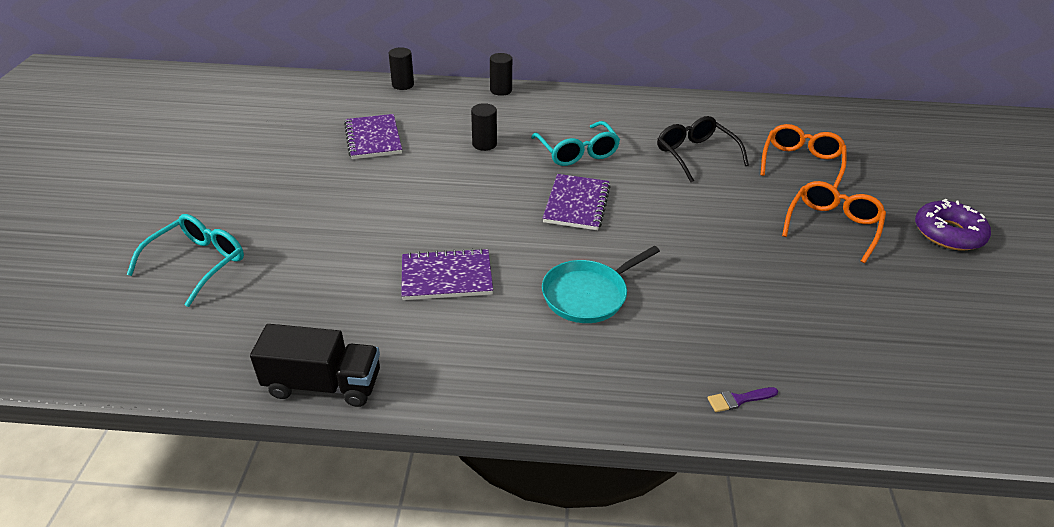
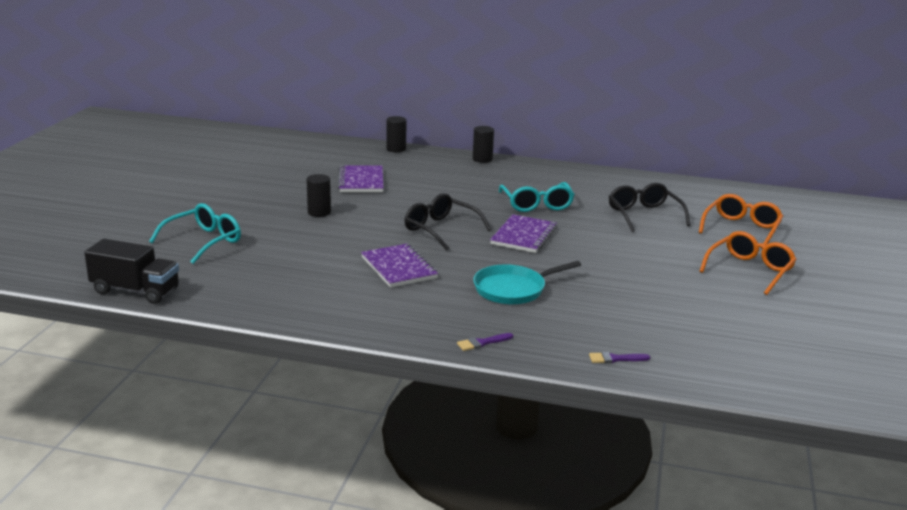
camera: 10 degrees right, 15 degrees down
black truck [250,324,380,407] -> black truck moved to [84,239,179,304]
purple notebook [401,248,493,300] -> purple notebook turned 60 degrees clockwise [361,244,438,288]
black cylinder [471,103,497,151] -> black cylinder moved to [307,174,331,217]
purple donut [915,199,991,250] -> none
none -> black glasses [405,193,491,251]
none -> purple brush [457,333,513,351]

